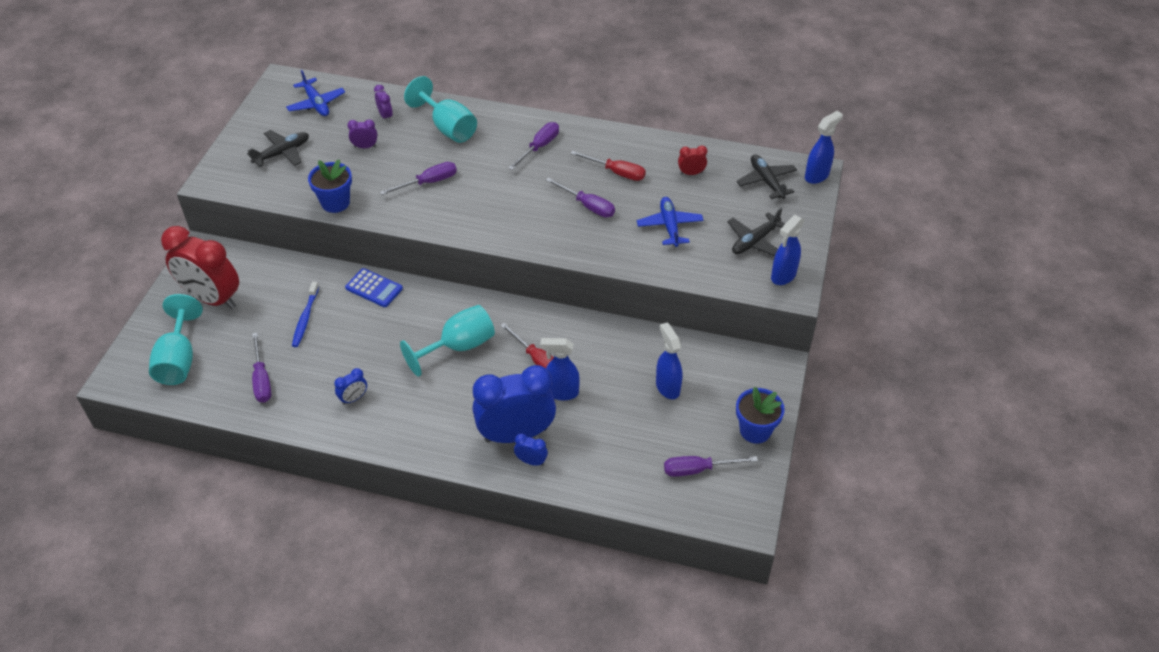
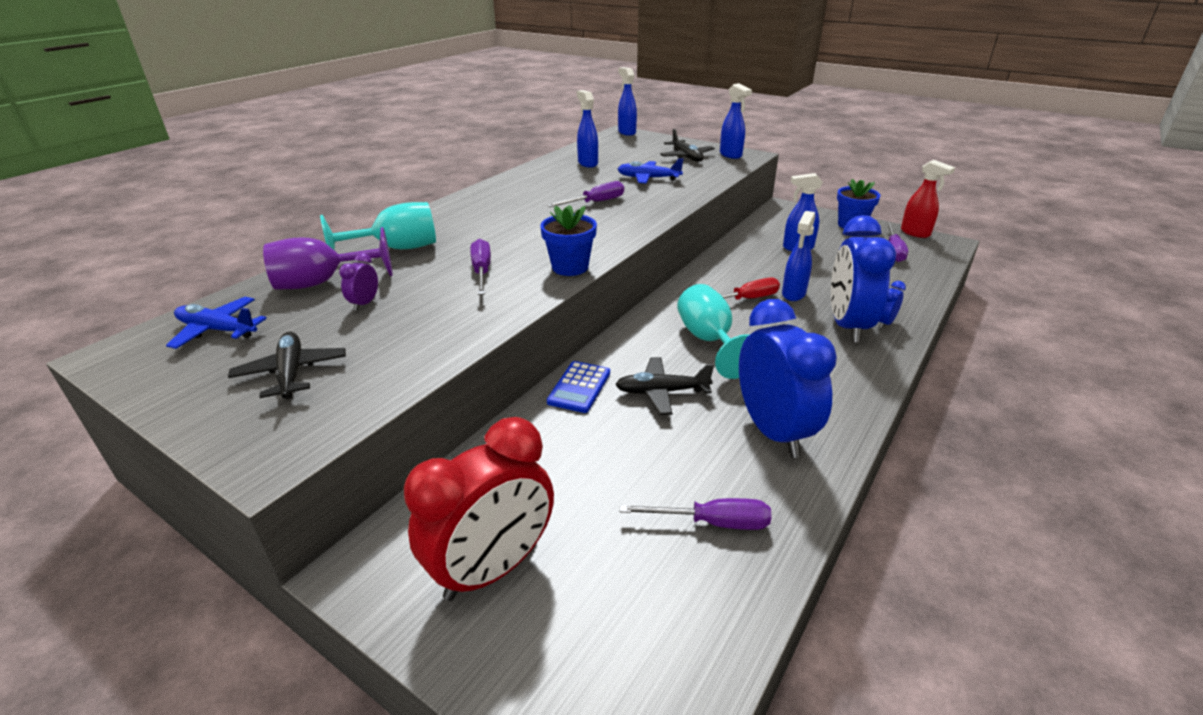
camera: 70 degrees left, 15 degrees down
turquoise goblet [149,294,203,385] -> none
blue plane [286,70,345,116] -> blue plane turned 150 degrees counterclockwise [166,297,267,349]
blue toothbrush [292,282,319,347] -> none
blue flower pot [308,159,352,213] -> blue flower pot moved to [540,205,597,276]
blue clock [334,368,367,405] -> blue clock [739,299,837,458], size x2.45
blue calculator [345,268,403,307] -> blue calculator turned 150 degrees clockwise [547,361,610,413]
purple clock [374,85,393,122] -> purple goblet [263,227,393,290]
purple screwdriver [509,122,559,170] -> none
red screwdriver [570,151,646,181] -> none
red clock [678,145,707,175] -> blue spray bottle [577,90,598,168]
black plane [737,154,797,199] -> black plane moved to [615,357,714,415]
none -> red spray bottle [901,160,955,238]

